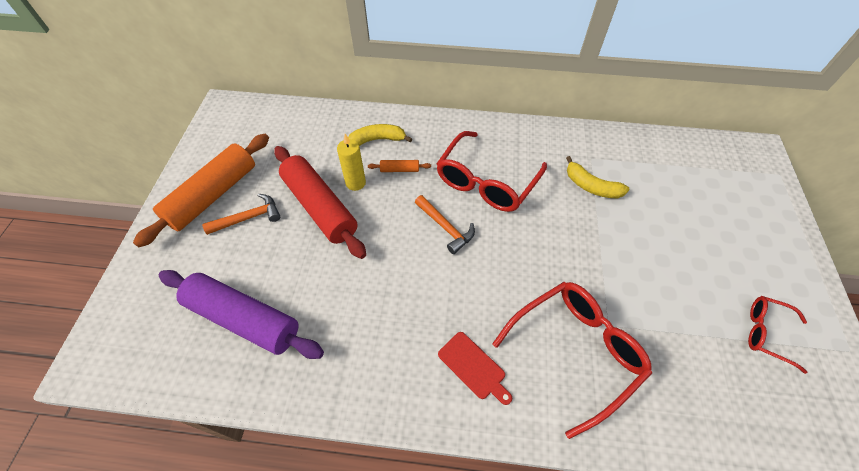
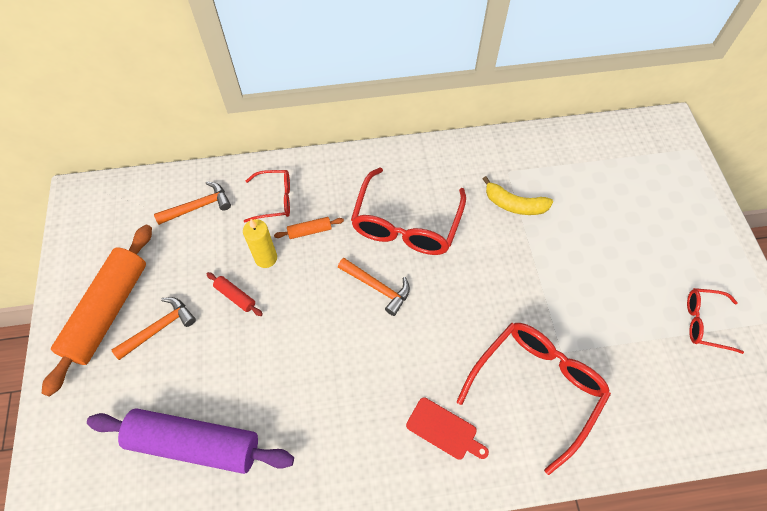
camera: 15 degrees left, 5 degrees up
red rolling pin [274,146,366,259] -> red rolling pin [207,272,263,316], size x0.40
yellow banana [348,124,412,146] -> red glasses [244,170,290,223]
none -> orange hammer [154,181,231,225]

